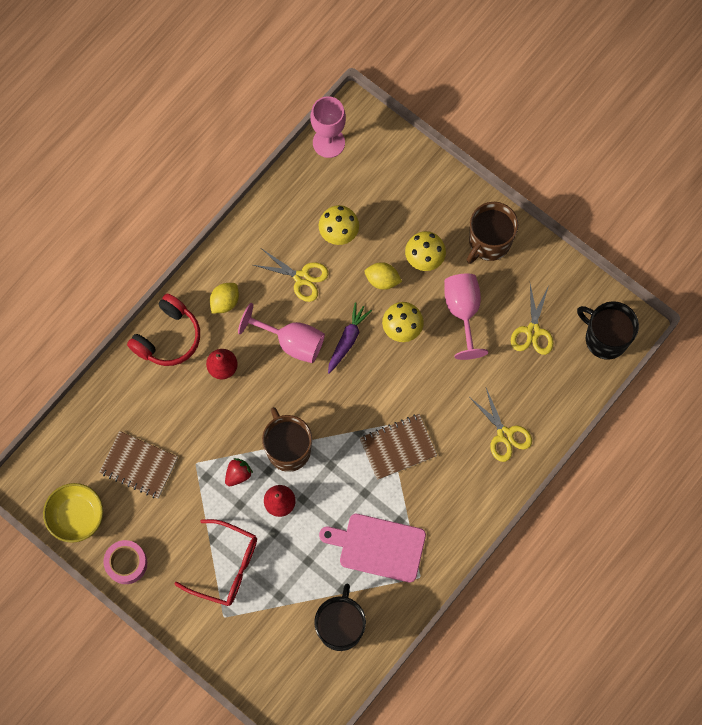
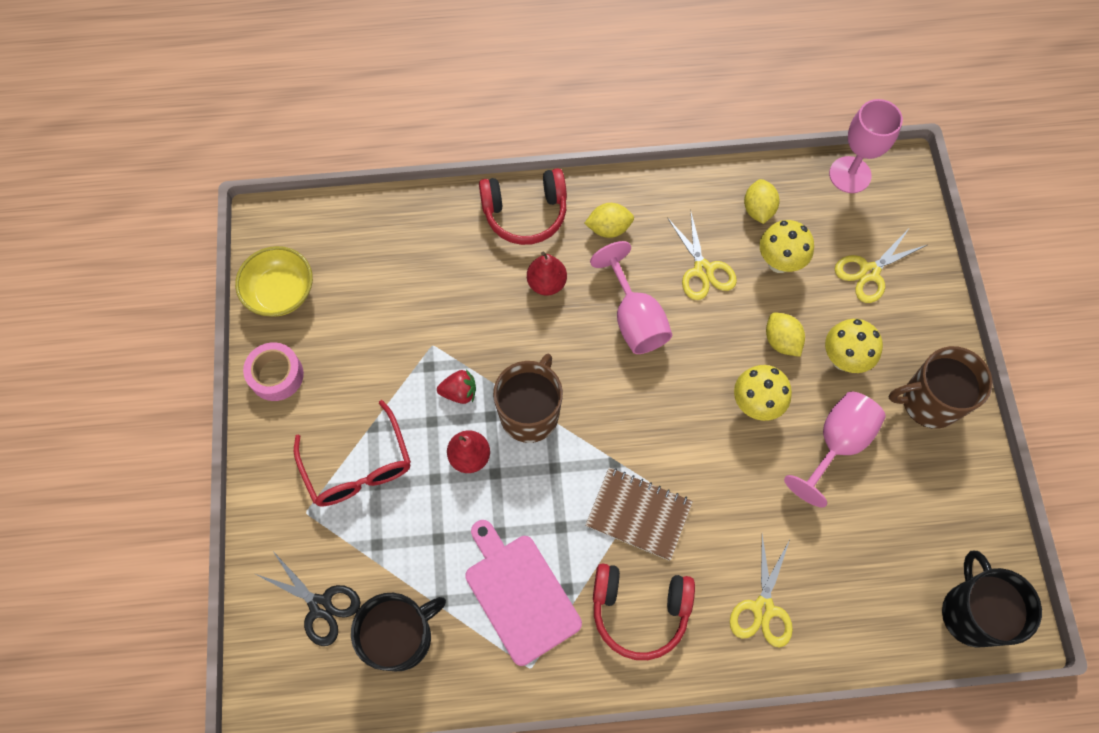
camera: 45 degrees right, 5 degrees down
brown notebook [99,431,178,498] -> none
purple carrot [328,303,372,374] -> none
yellow scissors [511,284,554,355] -> yellow scissors moved to [835,230,927,303]
none -> black scissors [256,550,361,646]
none -> red headphones [593,563,695,660]
none -> yellow lemon [744,179,780,224]

